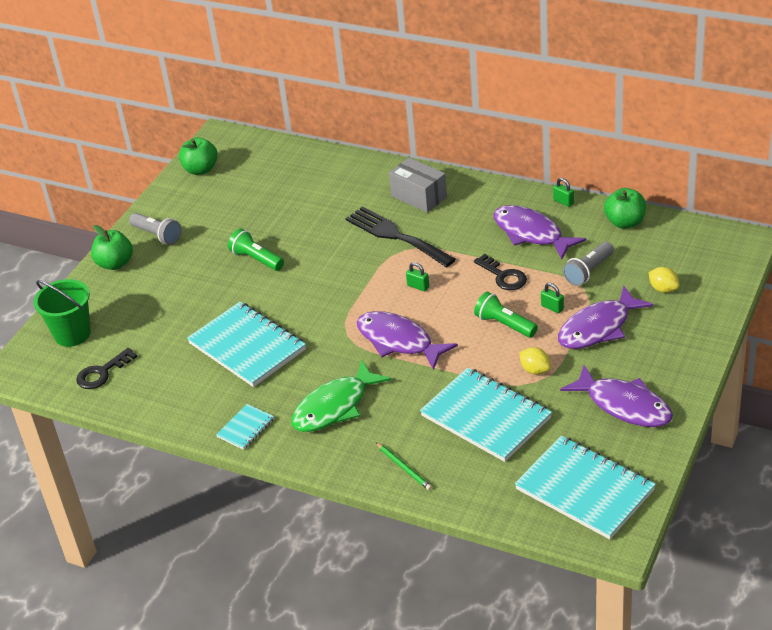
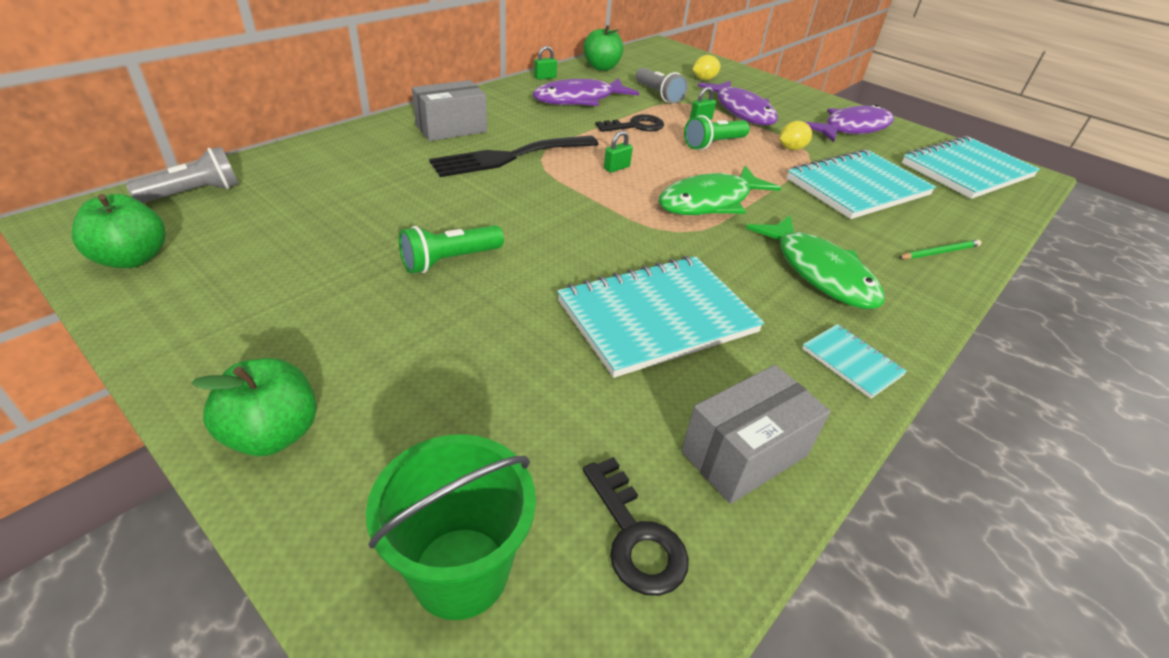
camera: 80 degrees left, 0 degrees up
grey flashlight [129,213,182,245] -> grey flashlight moved to [126,147,239,203]
purple fish [357,311,458,370] -> green fish [658,166,781,215]
none -> grey box [681,365,831,504]

